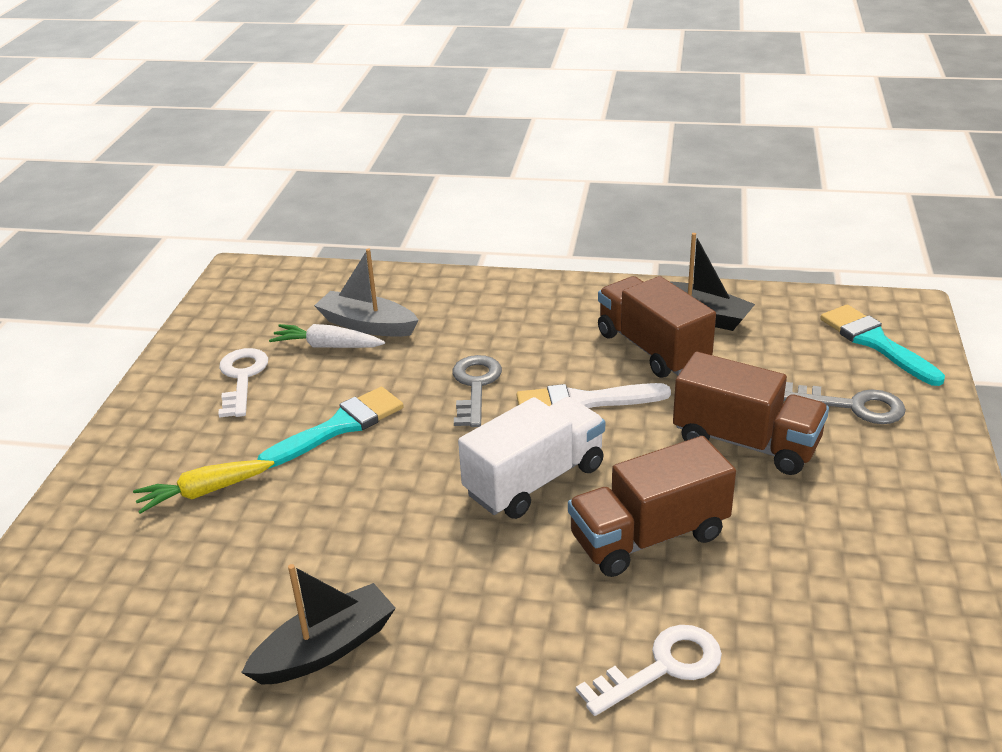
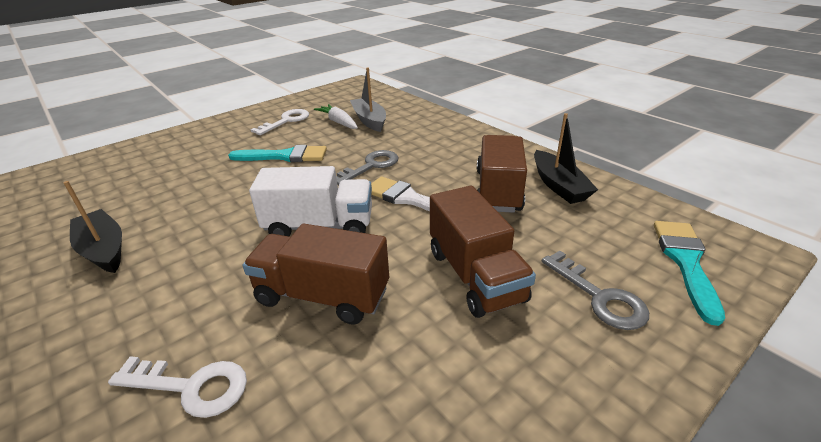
camera: 40 degrees right, 0 degrees up
yellow carrot [133,460,275,514] -> none
black boat [241,564,396,685] -> black boat turned 135 degrees counterclockwise [63,181,122,273]

